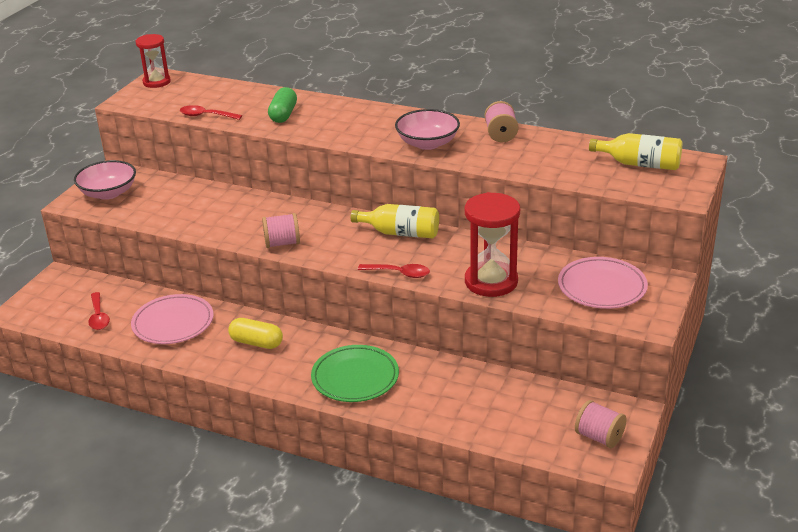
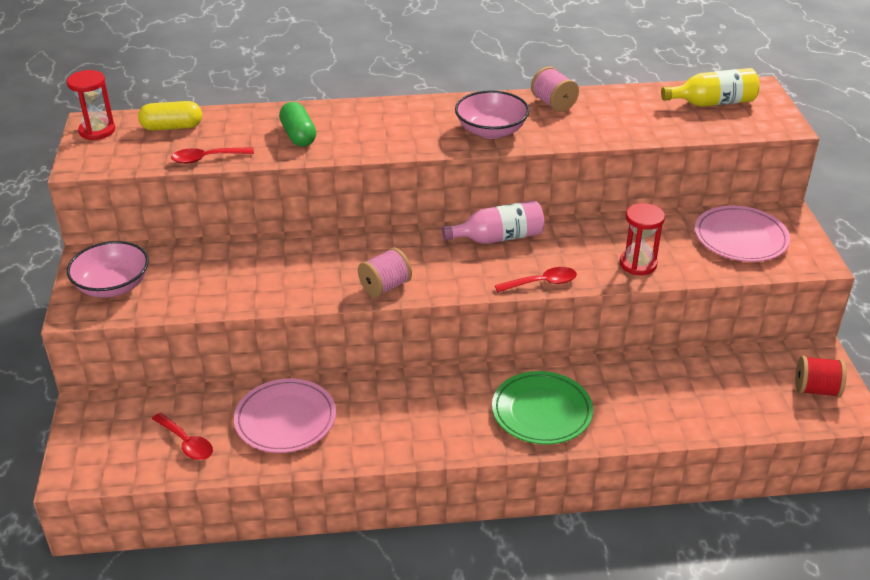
camera: 30 degrees left, 5 degrees up
yellow capsule [228,318,283,349] -> yellow capsule moved to [138,101,202,131]
yellow bottle [350,204,439,238] -> pink bottle [442,200,544,244]
red hourglass [465,192,520,297] -> red hourglass [620,203,665,275], size x0.64
pink spool [575,400,627,448] -> red spool [795,356,847,397]

